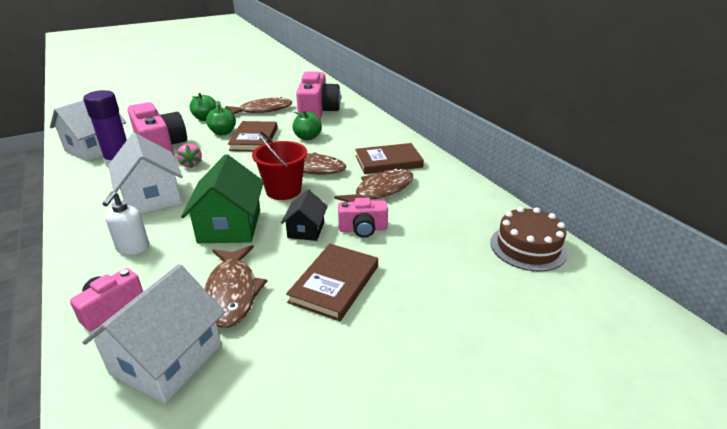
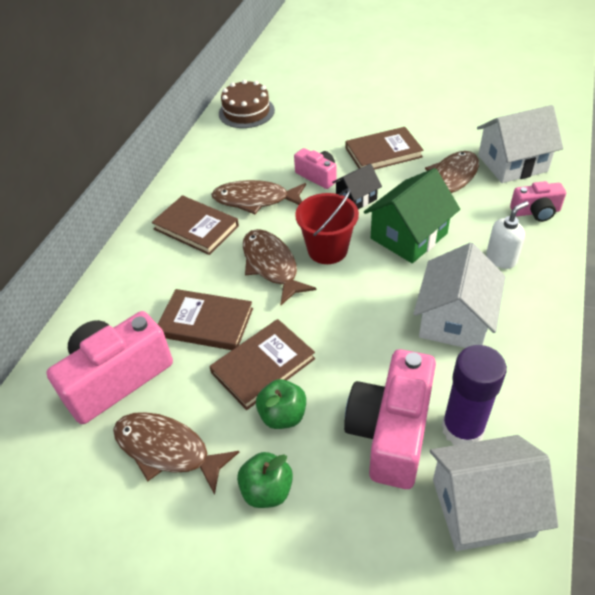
camera: 130 degrees left, 15 degrees up
pink strawberry [177,144,202,168] -> none
green apple [292,110,322,140] -> brown book [158,289,253,350]

